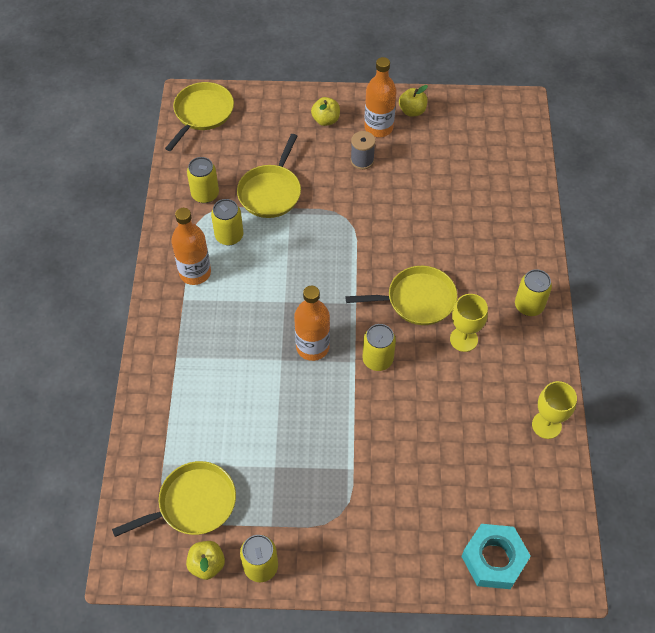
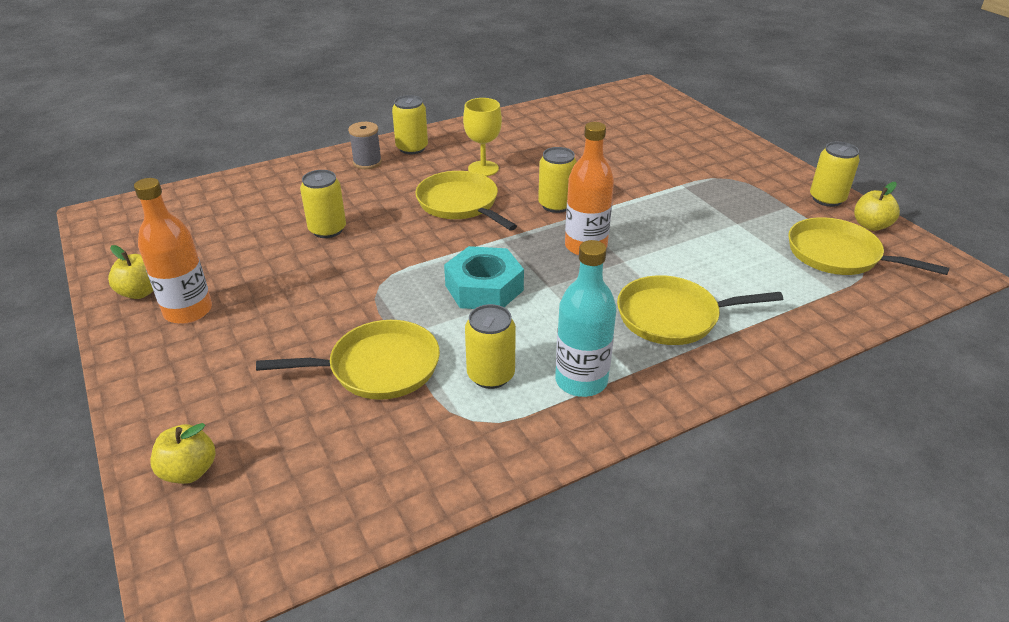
camera: 120 degrees left, 20 degrees down
yellow pan [165,82,234,151] -> yellow pan moved to [617,275,783,345]
orange bottle [171,208,211,285] -> turquoise bottle [555,240,616,397]
yellow can [187,157,219,203] -> yellow can moved to [300,170,346,238]
yellow apple [311,97,340,126] -> yellow apple moved to [151,423,216,484]
grey spool [351,131,375,170] -> grey spool moved to [348,122,382,169]
turquoise nut [461,524,531,589] -> turquoise nut moved to [444,246,524,309]
yellow goblet [532,381,577,439] -> none

